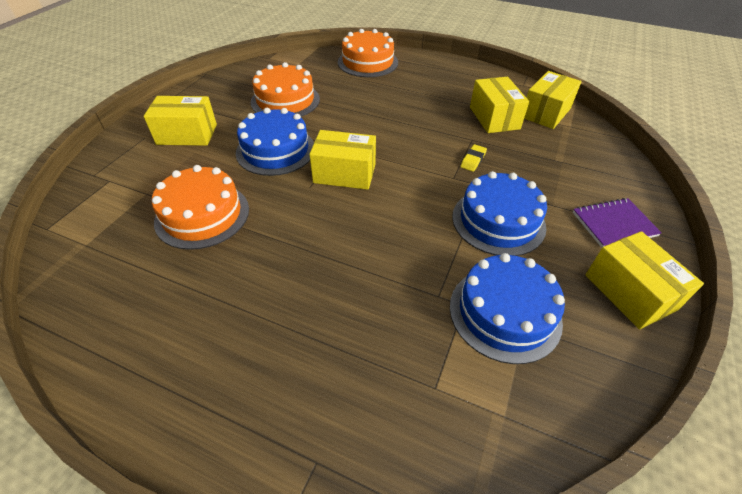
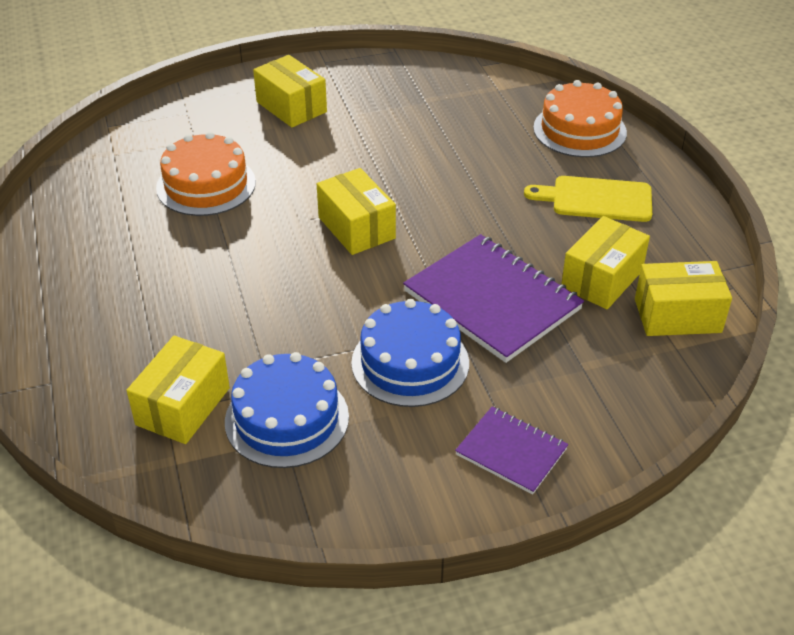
camera: 50 degrees right, 5 degrees down
blue cake [236,108,314,176] -> none
orange cake [251,62,320,117] -> none
yellow eraser [460,144,487,172] -> purple notebook [403,234,584,363]
yellow box [586,231,704,329] -> yellow box moved to [126,336,230,444]
none -> yellow cutting board [524,176,652,222]

